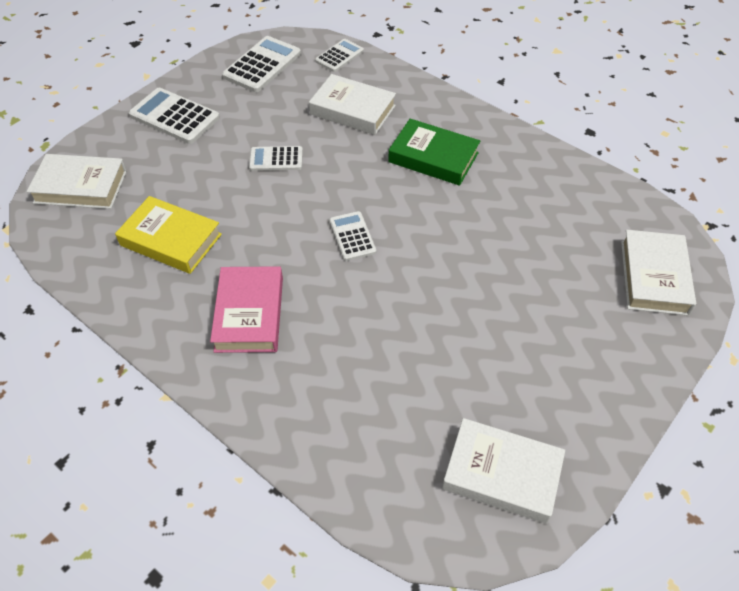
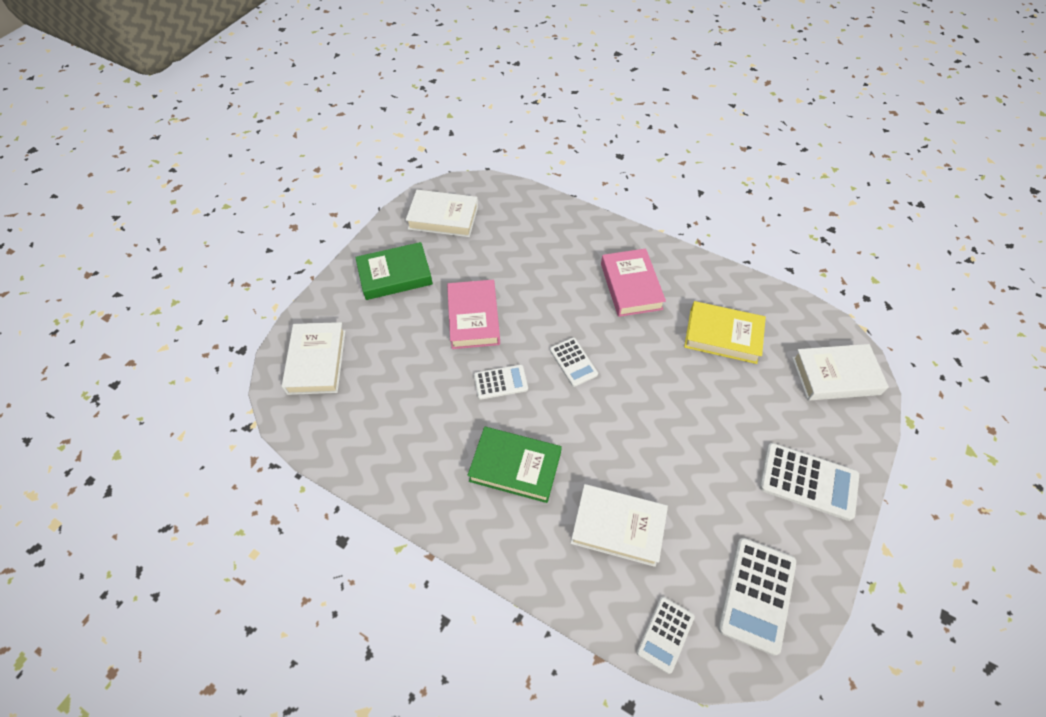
camera: 170 degrees right, 5 degrees up
white calculator [249,146,303,171] -> white calculator moved to [474,365,528,400]
none -> green book [355,242,433,300]
none -> pink book [447,280,500,349]

